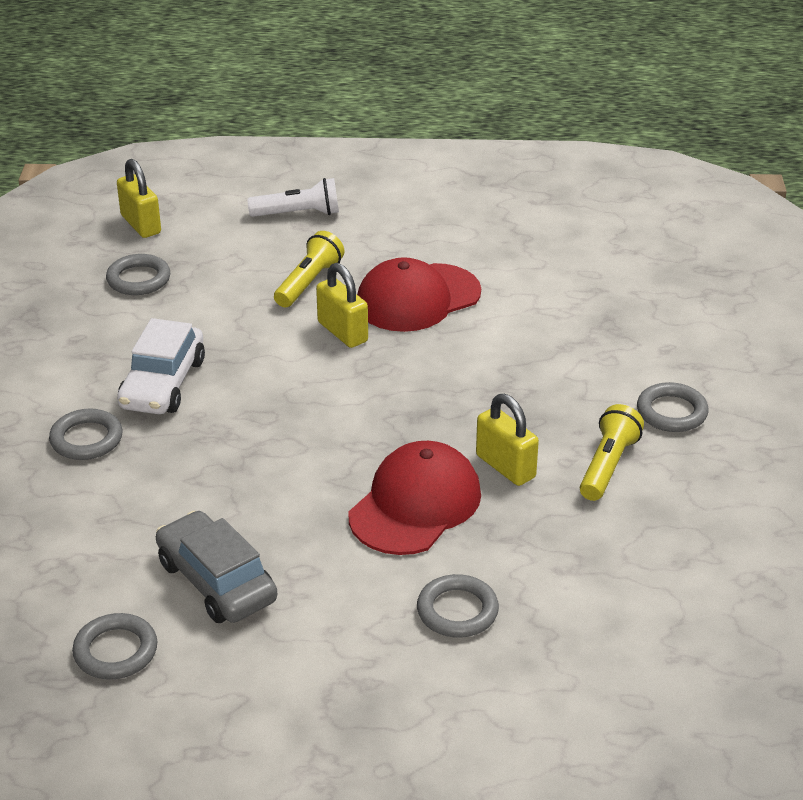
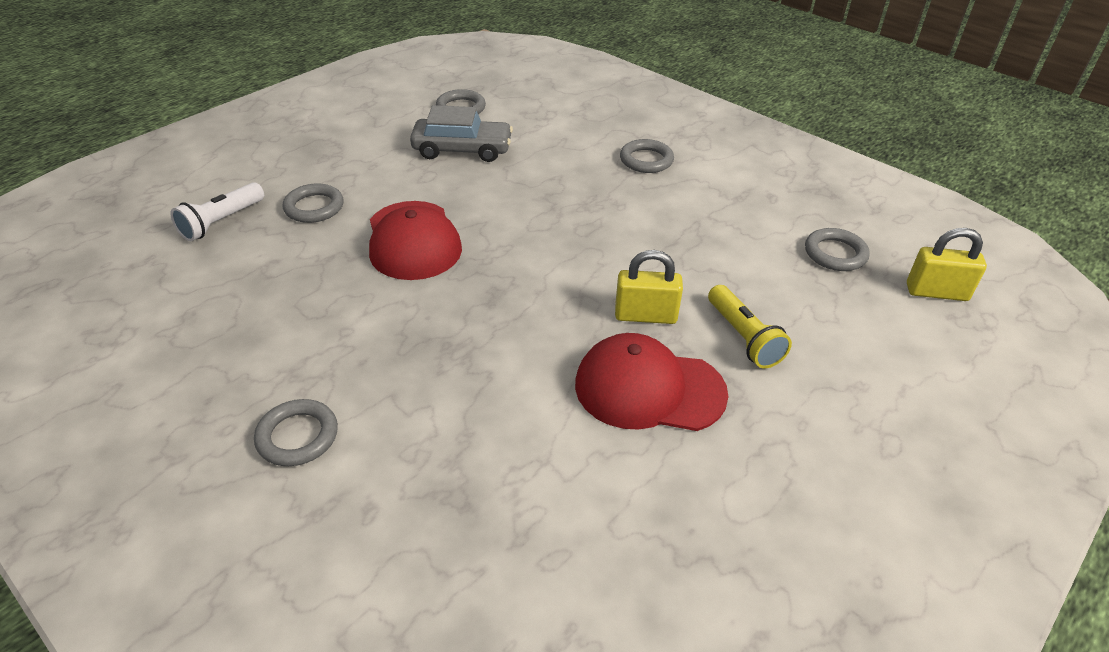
camera: 130 degrees right, 5 degrees up
white car [117,318,205,414] -> none
white flashlight [247,178,339,217] -> white flashlight moved to [170,182,264,241]
red cap [357,257,481,332] -> red cap turned 90 degrees counterclockwise [575,333,728,431]
yellow padlock [476,394,539,486] -> none
yellow flashlight [580,404,644,501] -> none

